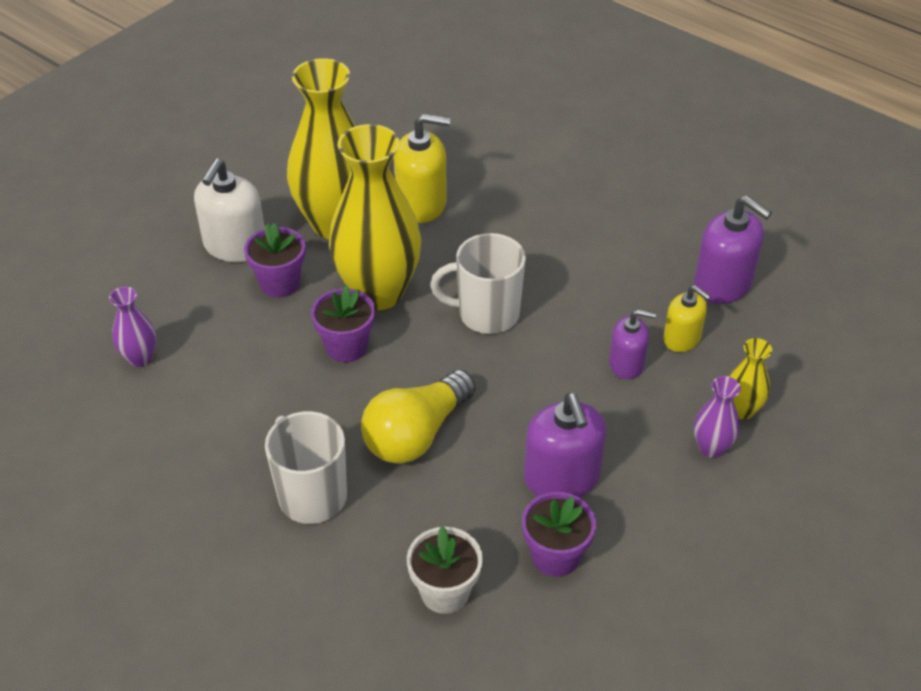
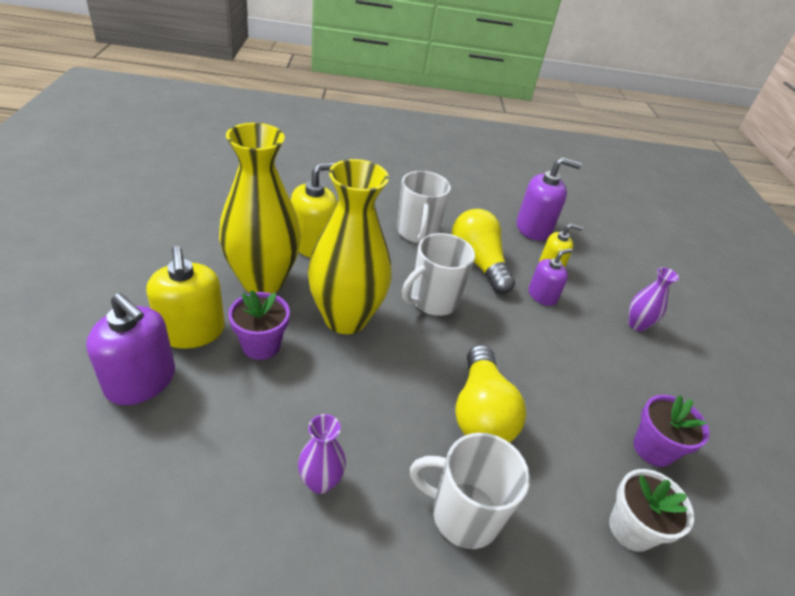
camera: 45 degrees left, 5 degrees down
purple vase [109,287,156,367] -> purple vase moved to [298,414,346,494]
white soap dispenser [194,159,265,262] -> yellow soap dispenser [146,246,225,349]
purple flower pot [311,285,375,362] -> none
purple soap dispenser [524,393,606,497] -> purple soap dispenser moved to [86,293,175,405]
yellow vase [729,338,772,420] -> none
none -> white mug [397,171,451,243]
none -> yellow light bulb [452,209,515,294]

